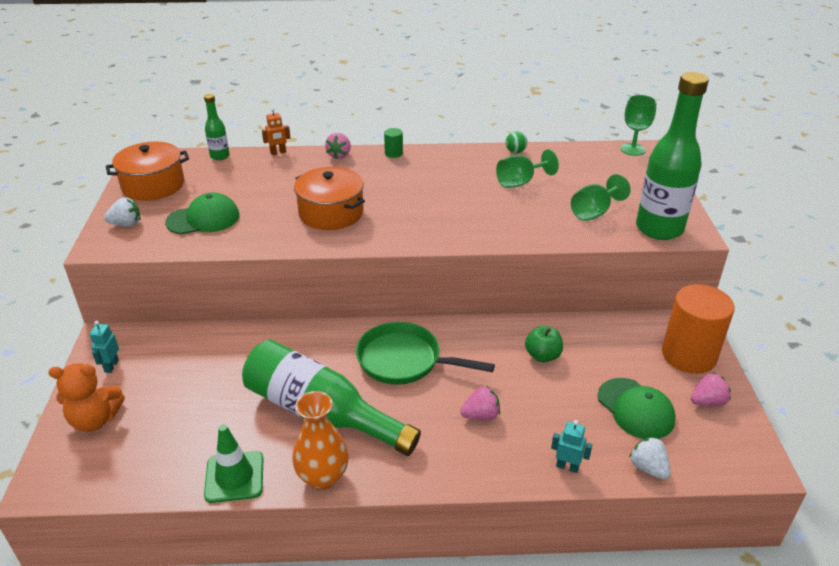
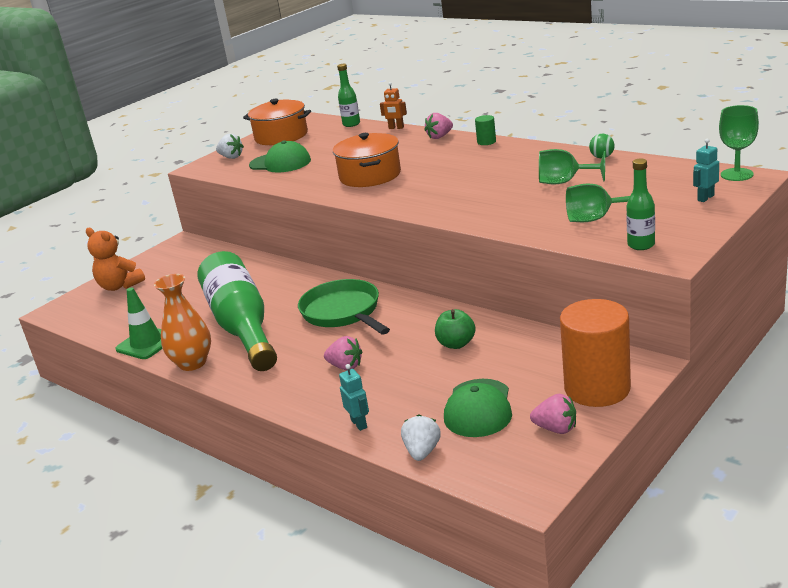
camera: 45 degrees right, 10 degrees down
turquoise robot [89,321,119,373] -> turquoise robot moved to [693,138,719,202]
green bottle [636,72,709,240] -> green bottle [626,158,655,250], size x0.47

